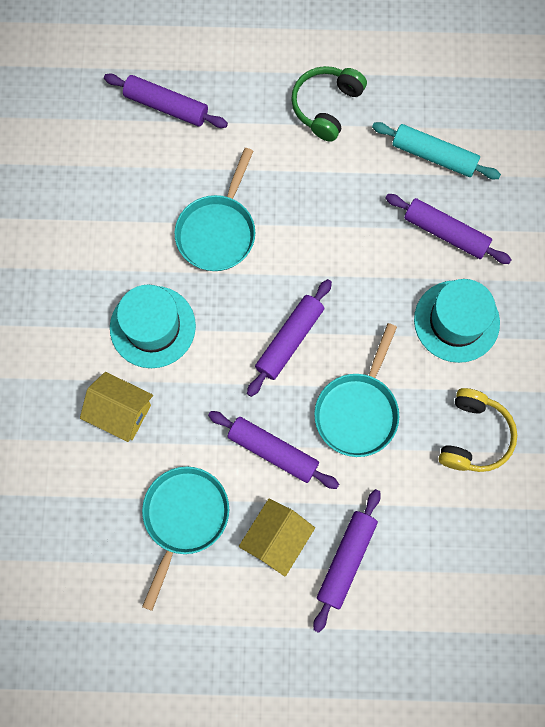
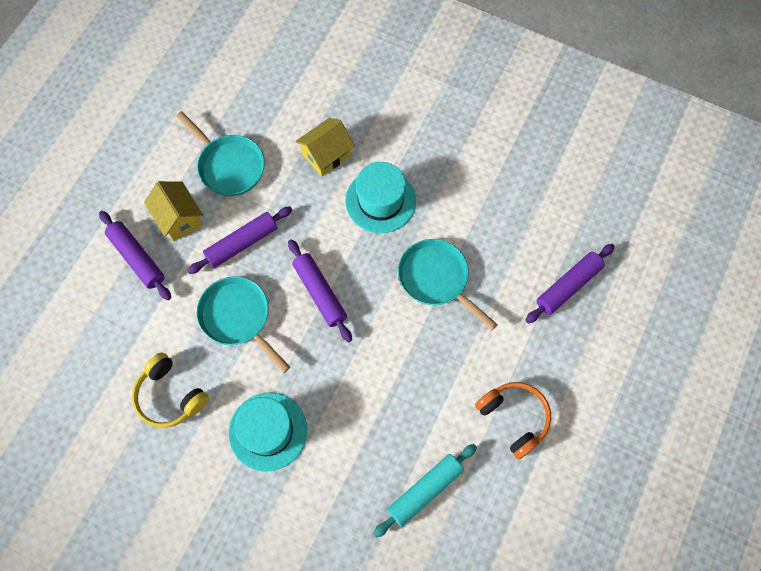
camera: 115 degrees right, 5 degrees down
green headphones [291,66,367,142] -> orange headphones [475,382,551,460]
purple rolling pin [385,194,512,264] -> none

